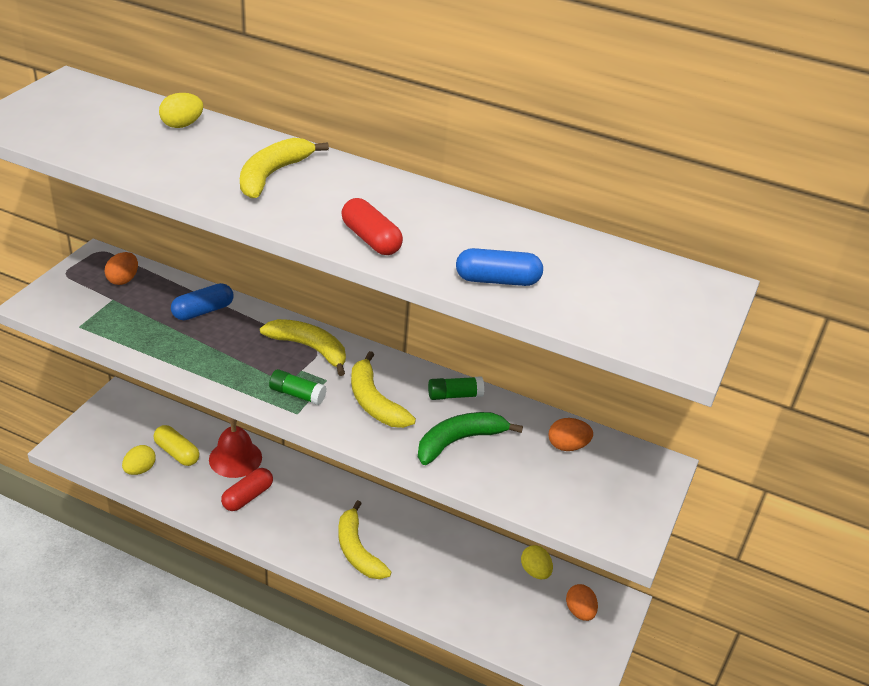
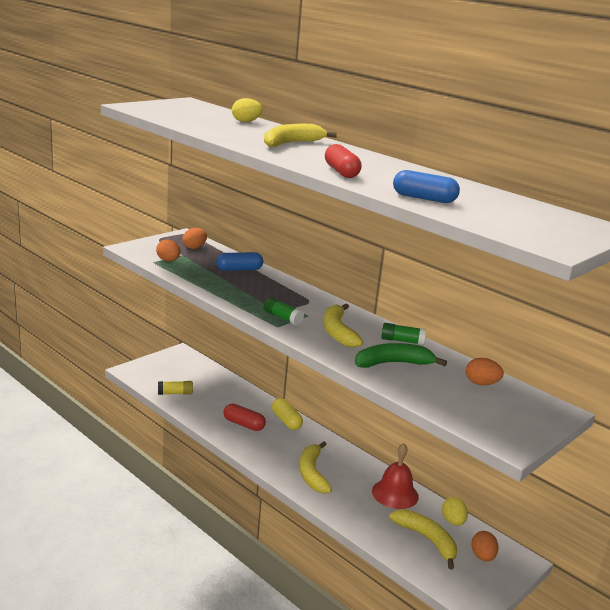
camera: 20 degrees right, 15 degrees down
yellow egg [122,445,156,475] -> yellow glue stick [158,381,193,395]
yellow capsule [154,425,199,466] -> yellow capsule moved to [272,398,303,430]
red bell [209,416,262,478] -> red bell moved to [372,443,419,509]
red capsule [221,468,273,511] -> red capsule turned 60 degrees clockwise [223,404,266,431]
yellow banana [260,319,346,376] -> yellow banana moved to [389,509,457,570]
none -> orange egg [156,240,181,261]

